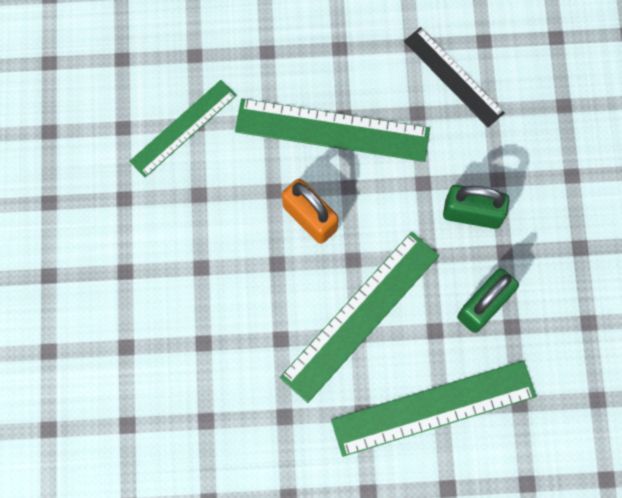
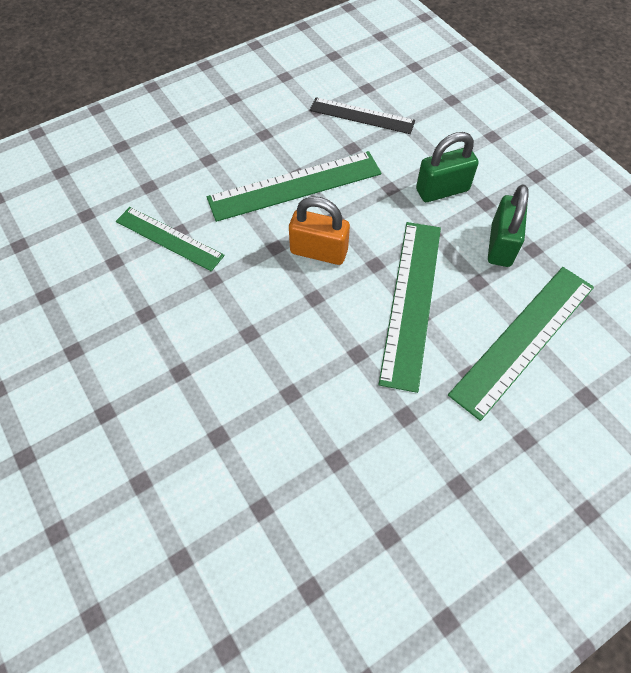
camera: 30 degrees left, 15 degrees down
green ruler [129,80,237,177] -> green ruler turned 75 degrees counterclockwise [116,207,225,271]

